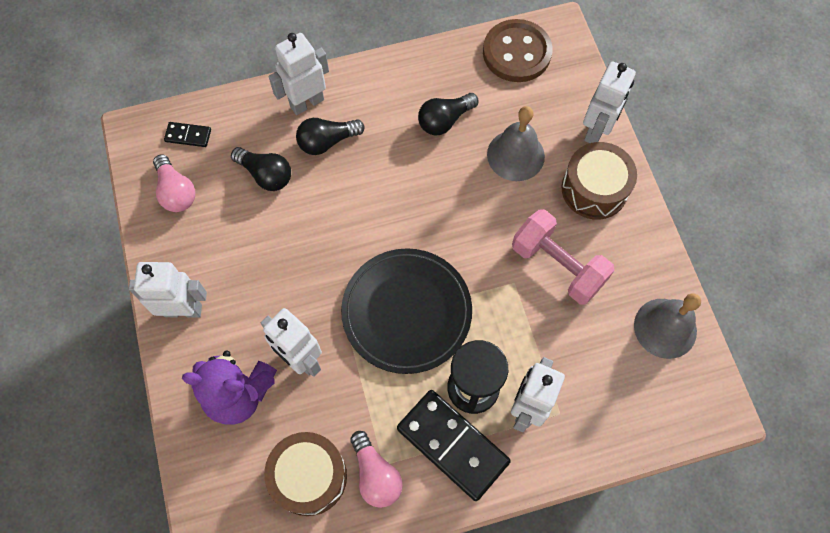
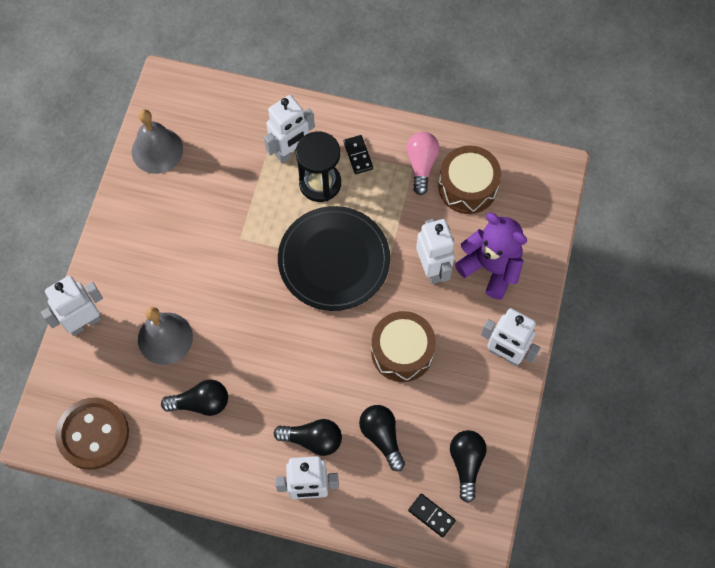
camera: 150 degrees left, 0 degrees up
pink light bulb [153,154,195,212] -> black light bulb [450,430,487,503]
black domino [397,390,511,501] -> black domino [344,135,373,174], size x0.47
pink dumbbell [512,209,615,305] -> none
brown drum [562,142,637,220] -> brown drum moved to [371,311,436,382]

